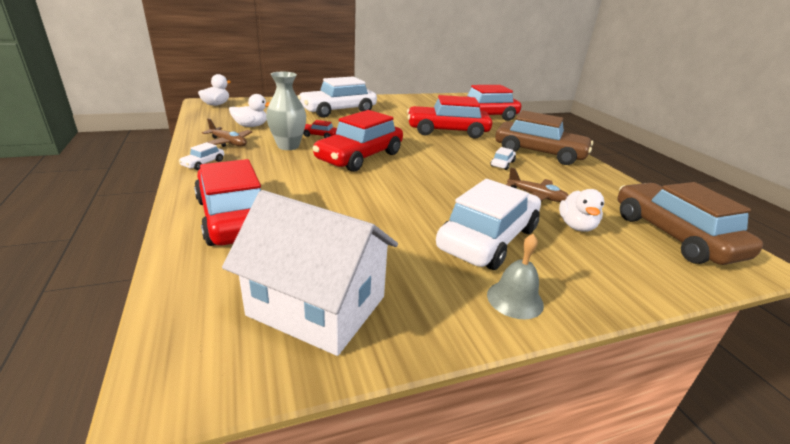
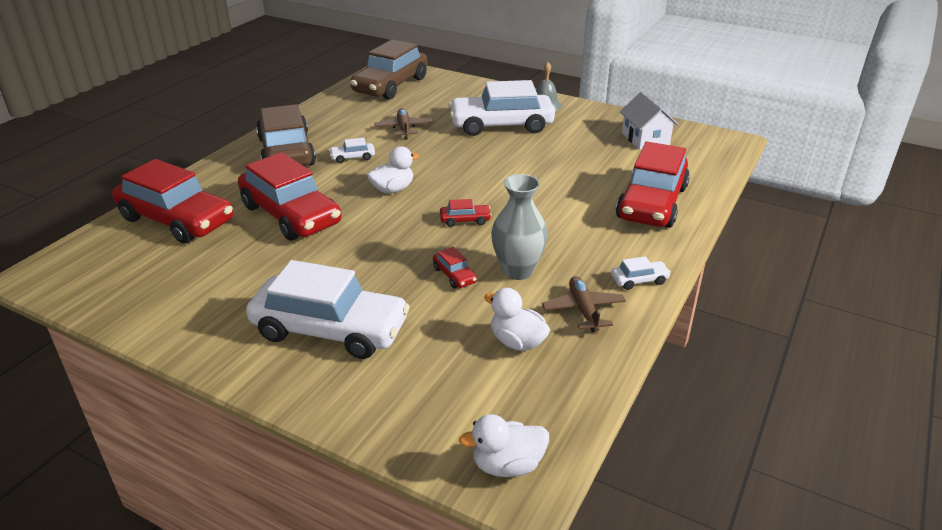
camera: 130 degrees left, 5 degrees up
white house [222,190,398,356] -> white house [620,92,678,150], size x0.62
red car [312,110,403,172] -> red car [440,199,492,227], size x0.40
white duck [559,189,604,232] -> white duck moved to [367,146,419,194]

